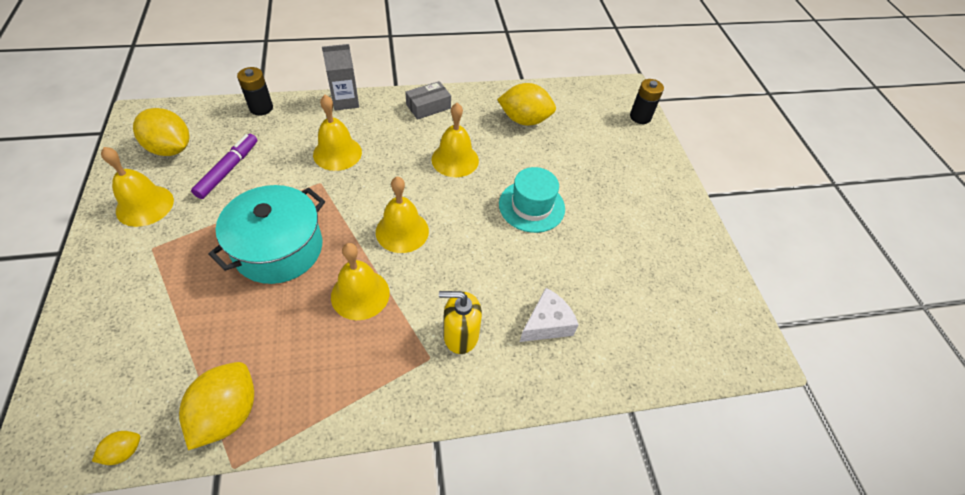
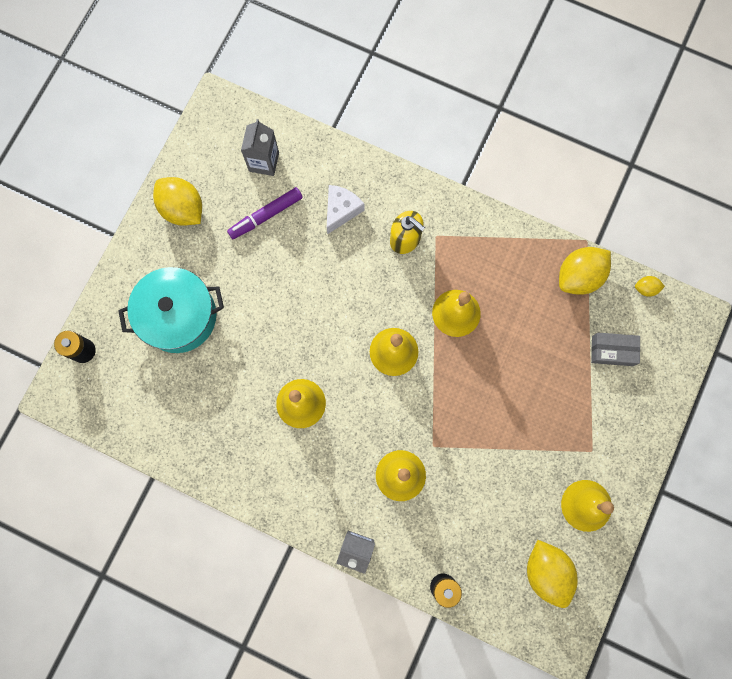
camera: 140 degrees left, 25 degrees up
purple marker [191,134,258,199] -> purple marker moved to [227,187,303,239]
turquoise pot [208,185,325,284] -> turquoise pot moved to [118,267,224,353]
grey box [405,81,451,120] -> grey box moved to [591,333,640,366]
yellow lemon [497,83,556,126] -> yellow lemon moved to [153,177,202,226]
turquoise hat [499,167,565,233] -> none
white cheese [520,288,579,342] -> white cheese turned 120 degrees clockwise [327,185,364,234]
none -> grey carton [241,119,279,176]

